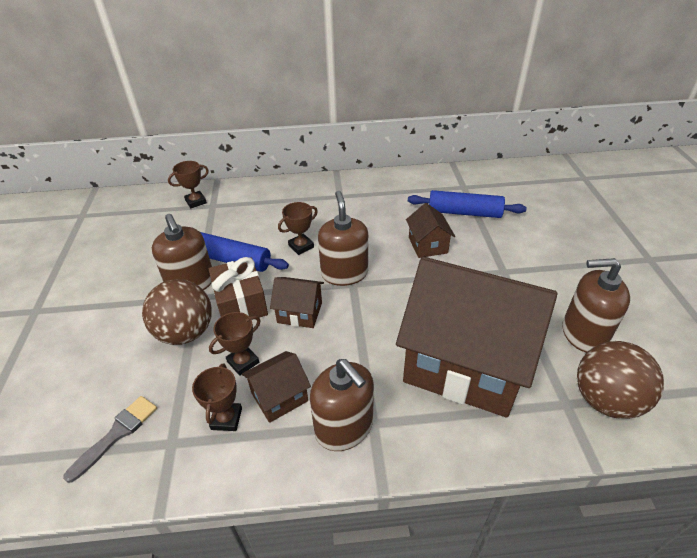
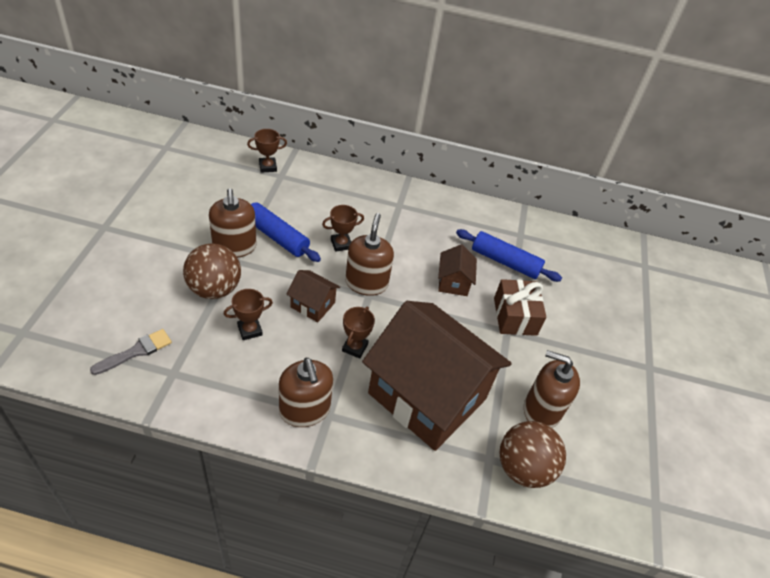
camera: 10 degrees right, 5 degrees up
brown trophy [192,363,242,431] -> brown trophy moved to [342,307,375,359]
brown gift [209,257,268,318] -> brown gift moved to [494,279,546,336]
brown house [242,351,311,423] -> none

